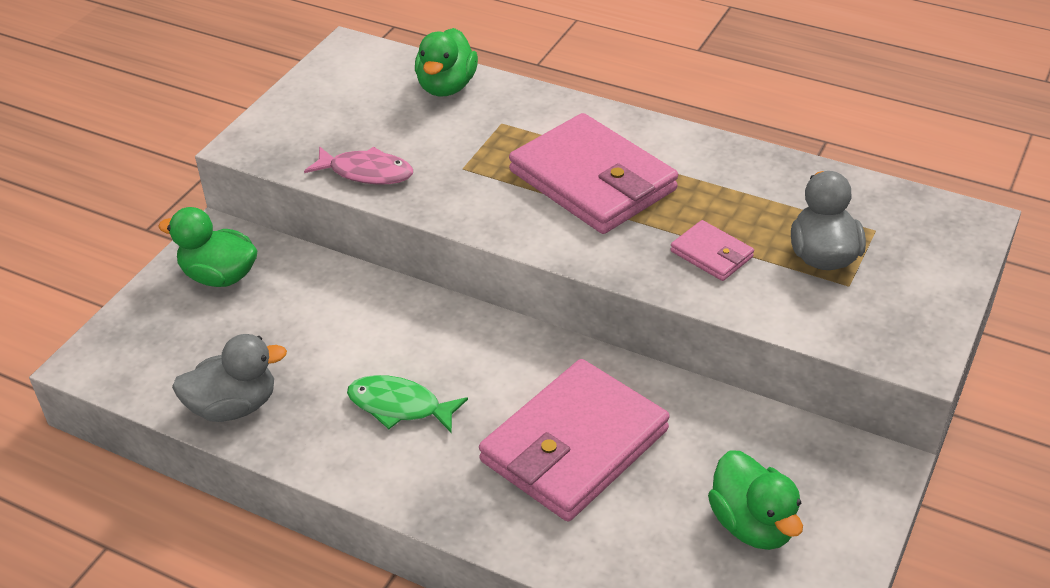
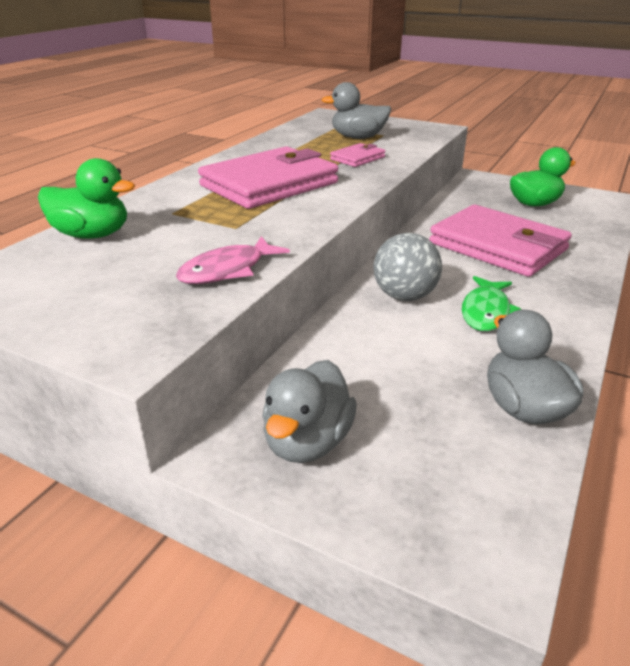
camera: 90 degrees left, 10 degrees down
green duck [158,207,257,287] -> grey duck [262,360,357,463]
pink fish [304,146,413,185] -> pink fish turned 150 degrees counterclockwise [176,236,290,284]
none -> grey ball [373,233,442,301]

